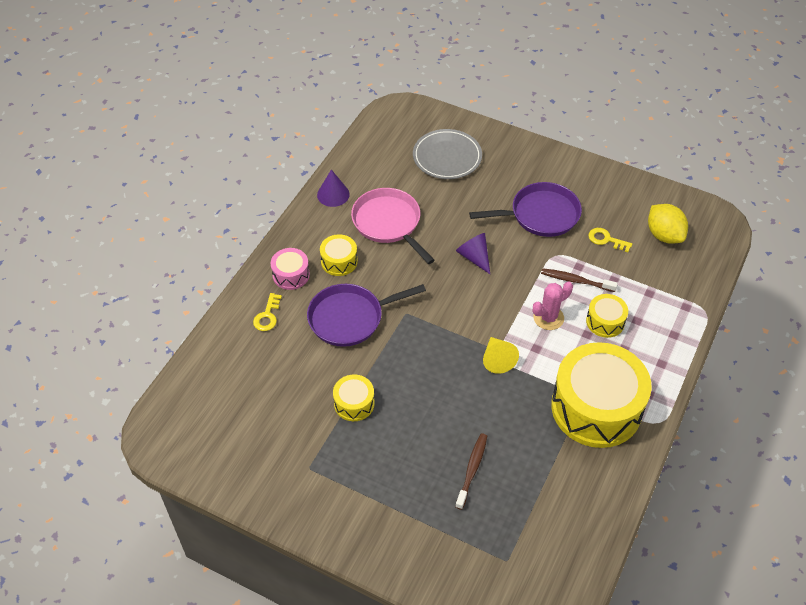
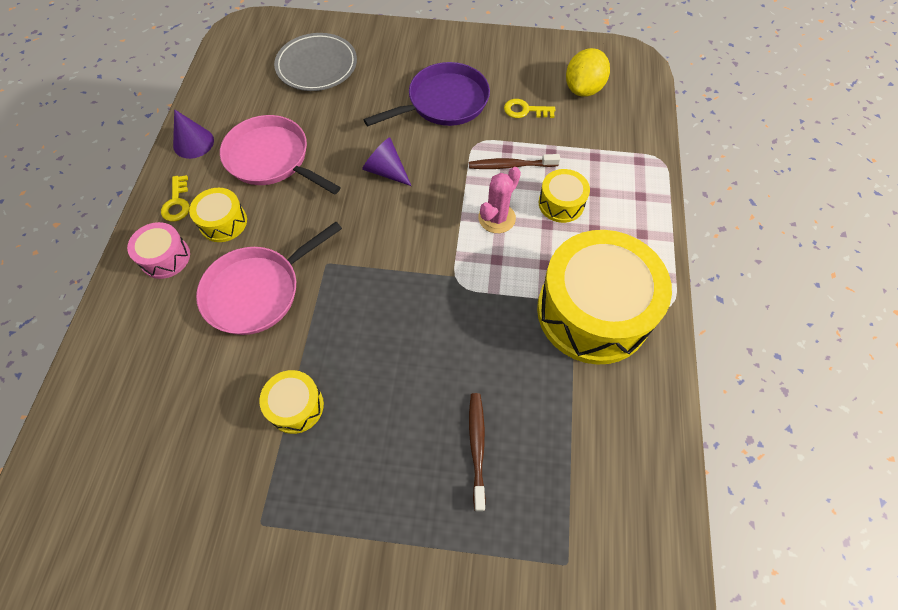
camera: 20 degrees left, 10 degrees up
yellow key [253,293,282,331] -> yellow key moved to [161,175,190,221]
purple pan [307,284,426,347] -> pink pan [196,222,342,335]
yellow cone [483,337,519,374] -> none
yellow lemon [648,204,688,244] -> yellow lemon turned 75 degrees clockwise [566,48,610,97]

